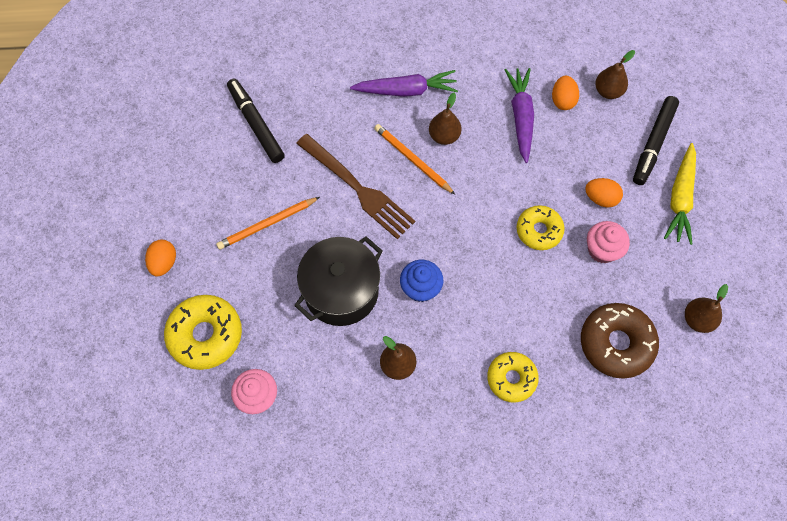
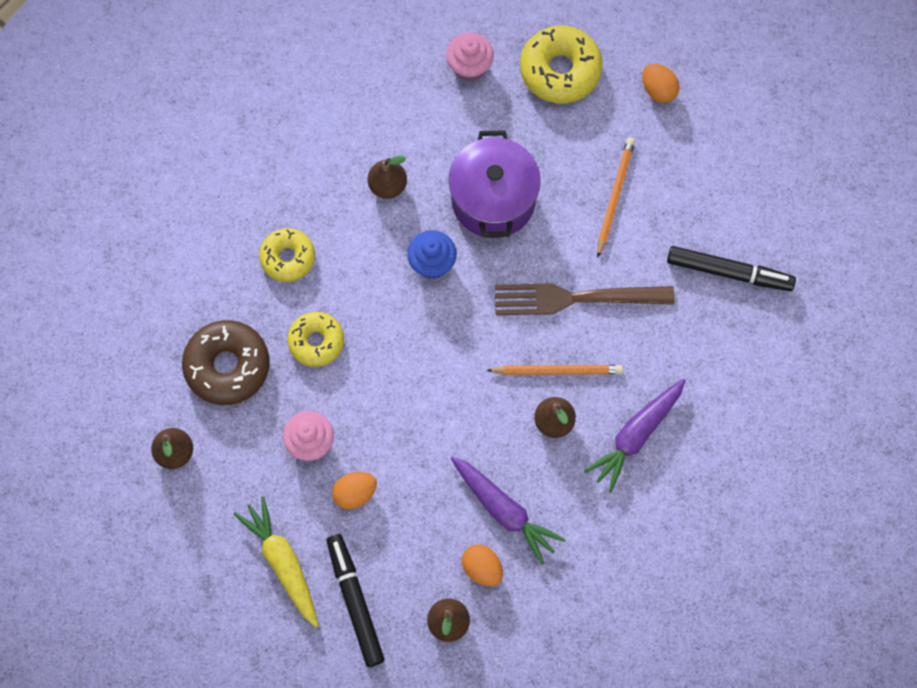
camera: 135 degrees right, 5 degrees up
black pot [294,236,383,326] -> purple pot [449,130,541,238]
yellow donut [517,205,565,250] -> yellow donut moved to [287,312,344,367]

